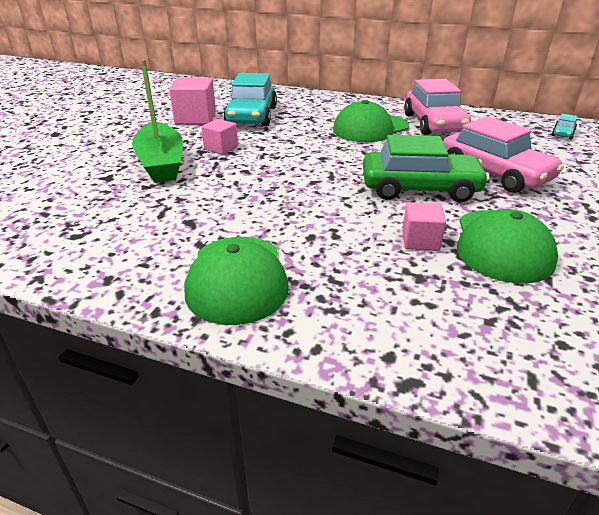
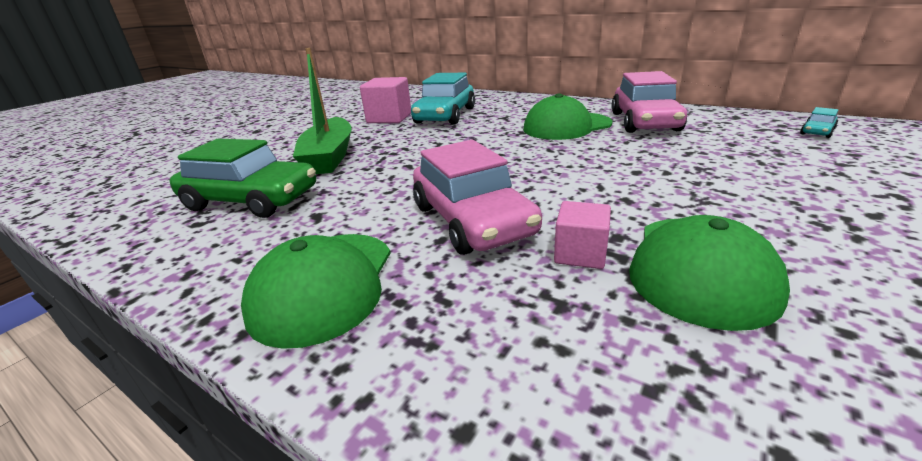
camera: 15 degrees right, 5 degrees down
pink cube [201,119,238,155] -> none
green car [363,135,489,202] -> green car moved to [170,138,316,218]
pink car [443,116,564,193] -> pink car moved to [413,140,542,255]

